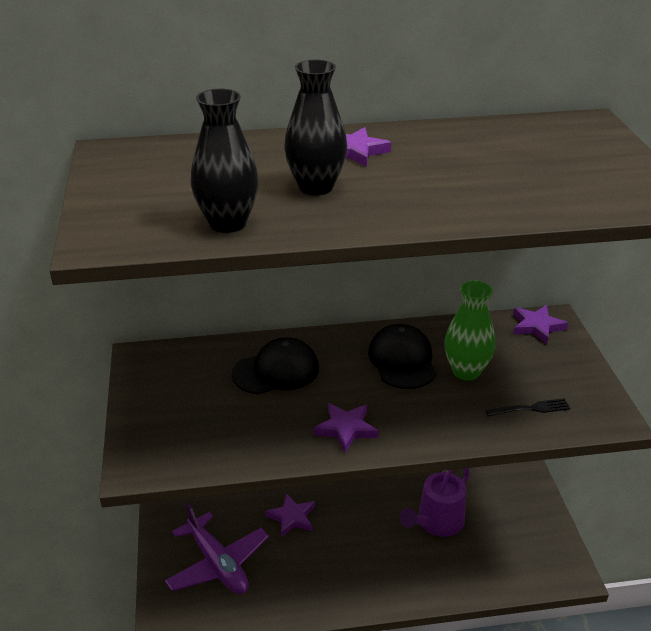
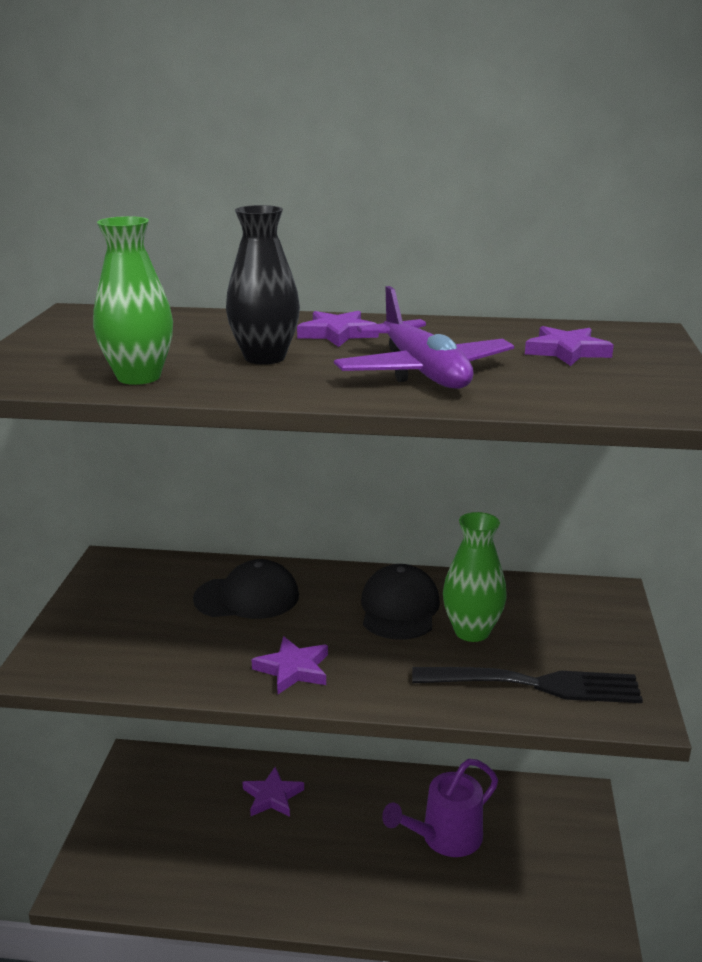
camera: 15 degrees right, 10 degrees down
purple plane [165,503,269,594] -> purple plane moved to [334,286,514,389]
black vase [191,88,259,233] -> green vase [93,216,173,385]
black fork [485,398,570,416] -> black fork [412,667,643,703], size x2.03
purple star [513,305,568,344] -> purple star moved to [525,326,614,366]

